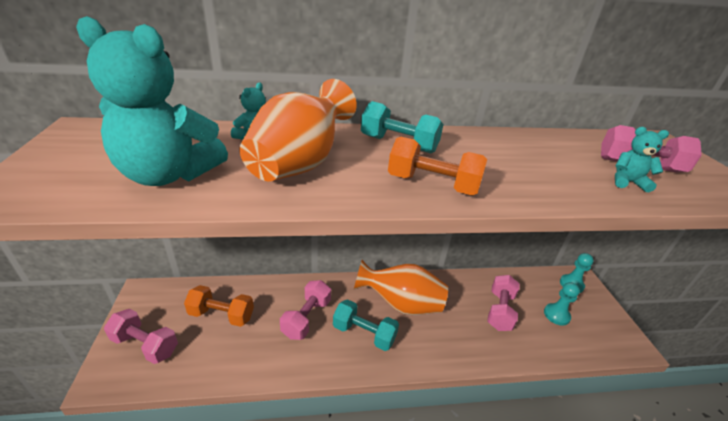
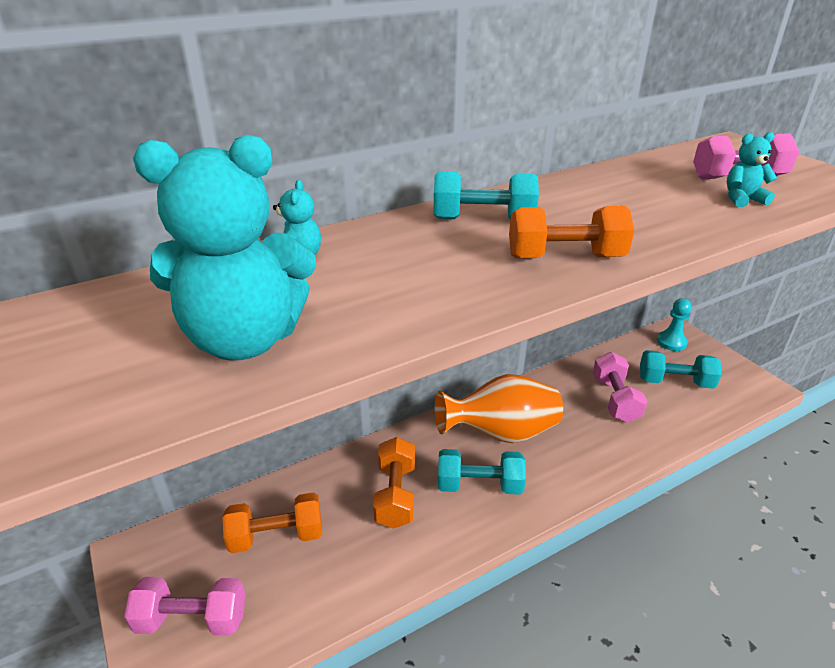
camera: 20 degrees left, 0 degrees up
orange vase [239,79,357,182] -> none
pink dumbbell [280,280,331,340] -> orange dumbbell [373,437,415,529]
turquoise pawn [544,282,580,326] -> turquoise dumbbell [640,350,721,389]

